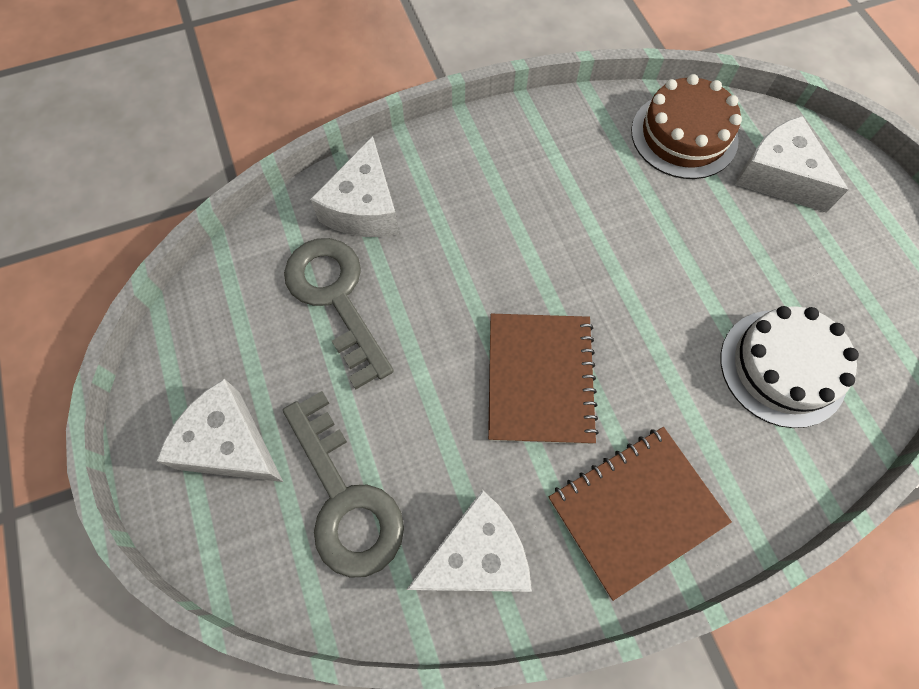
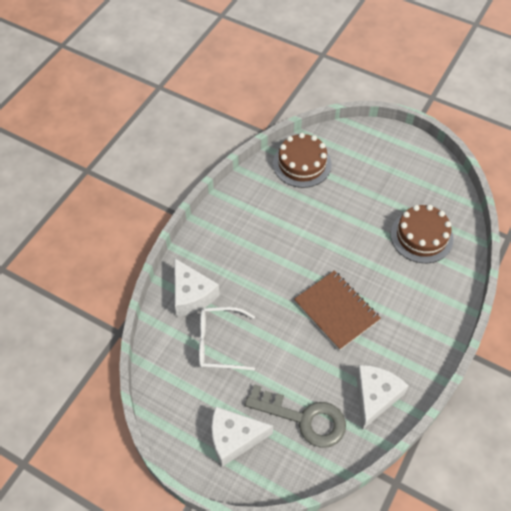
camera: 40 degrees left, 10 degrees down
grey key [284,238,393,389] -> white glasses [199,307,255,370]
brown notebook [549,427,732,601] -> none
white cake [720,306,859,428] -> brown cake [390,204,454,263]
white cheese [735,116,849,213] -> none

